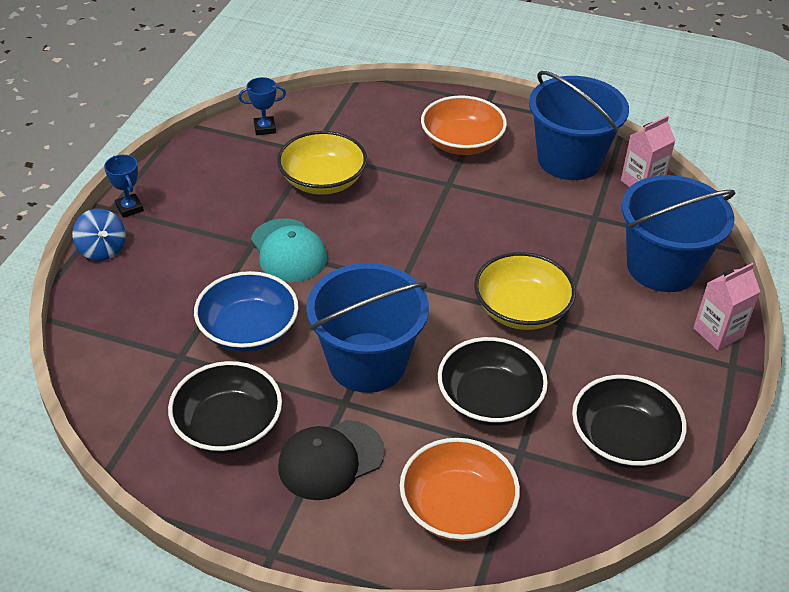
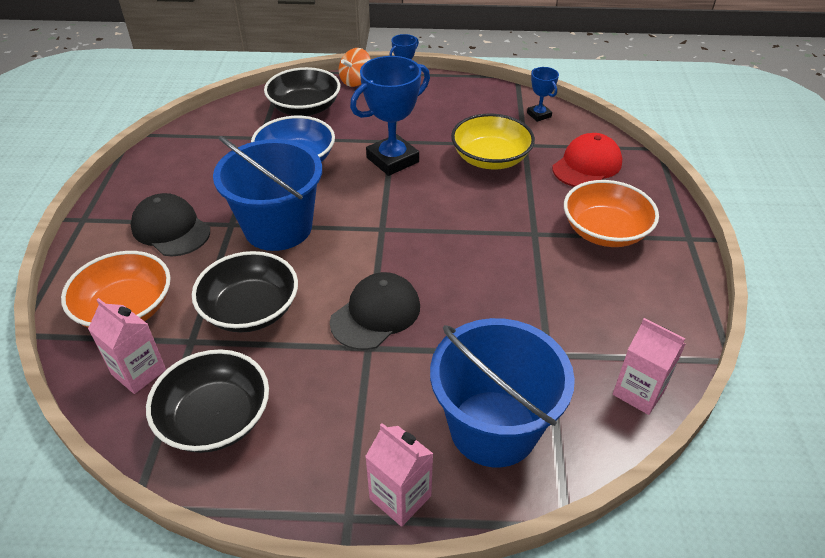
camera: 75 degrees right, 0 degrees up
blue spinning top [72,209,126,261] -> orange spinning top [339,48,371,87]
black bowl [168,361,282,454] -> black bowl moved to [264,67,340,116]
turquoise cap [251,218,327,282] -> blue trophy [350,56,430,176]
yellow bowl [474,252,576,330] -> black cap [330,272,420,350]
blue bucket [529,71,629,180] -> none
none -> pink carton [88,298,166,394]
none -> red cap [552,133,622,187]

